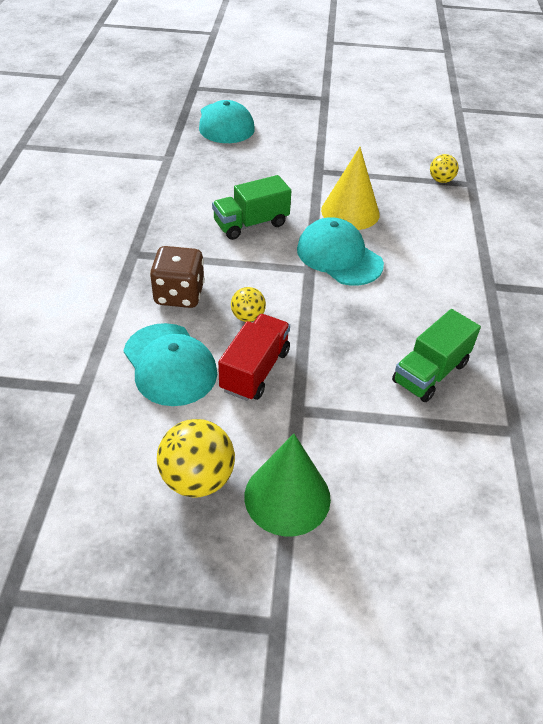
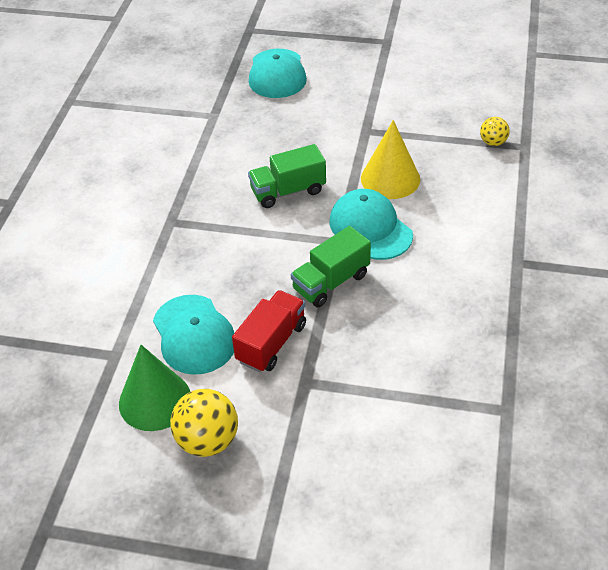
camera: 10 degrees right, 0 degrees up
brown dice [150,246,205,308] -> none
yellow ball [231,287,266,322] -> none
green cone [245,434,331,536] -> green cone moved to [119,345,190,431]
green truck [392,309,481,402] -> green truck moved to [291,226,371,307]

